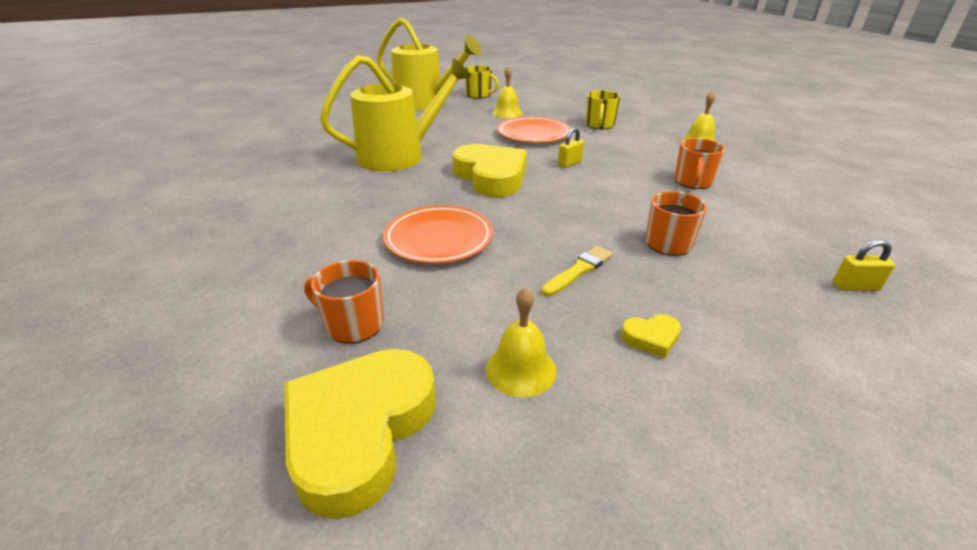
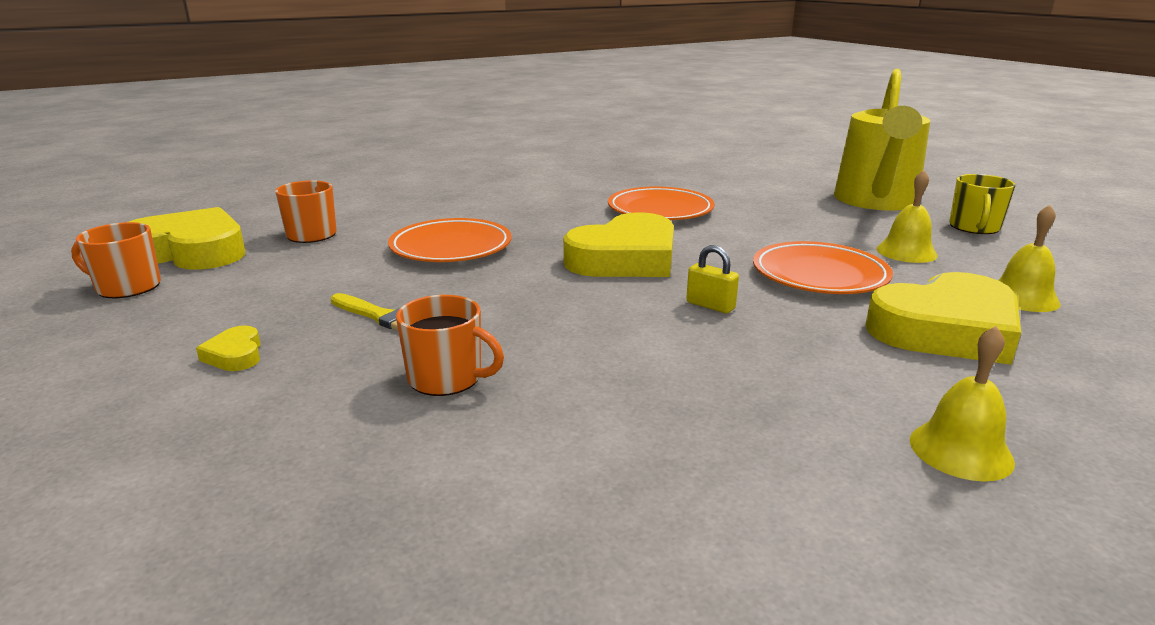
camera: 80 degrees right, 10 degrees down
yellow watering can [320,55,471,171] -> orange plate [608,186,715,220]
yellow bell [486,287,556,397] -> yellow bell moved to [998,205,1061,312]
yellow mug [586,90,621,129] -> yellow heart [865,272,1021,365]
orange mug [674,138,725,189] -> orange mug moved to [71,222,161,298]
yellow padlock [833,240,895,291] -> none

